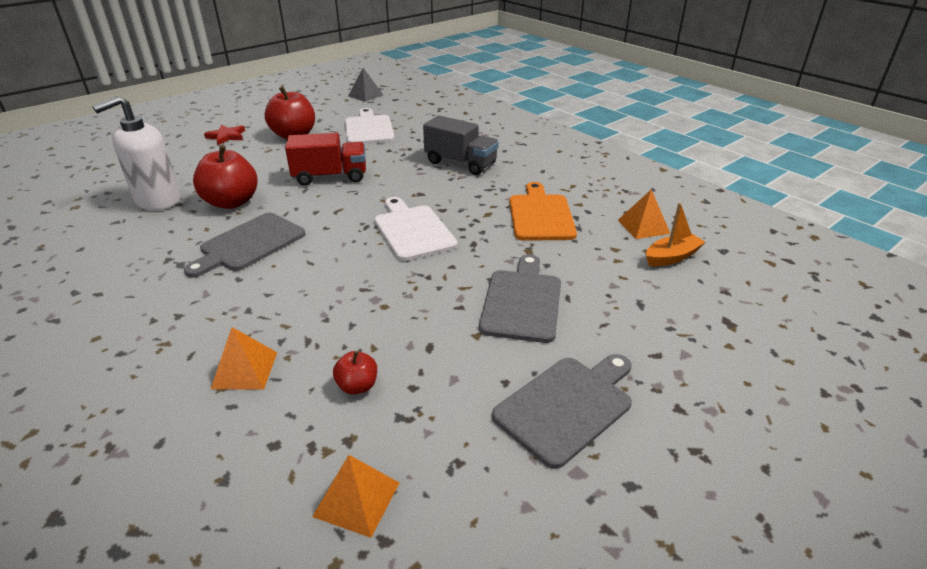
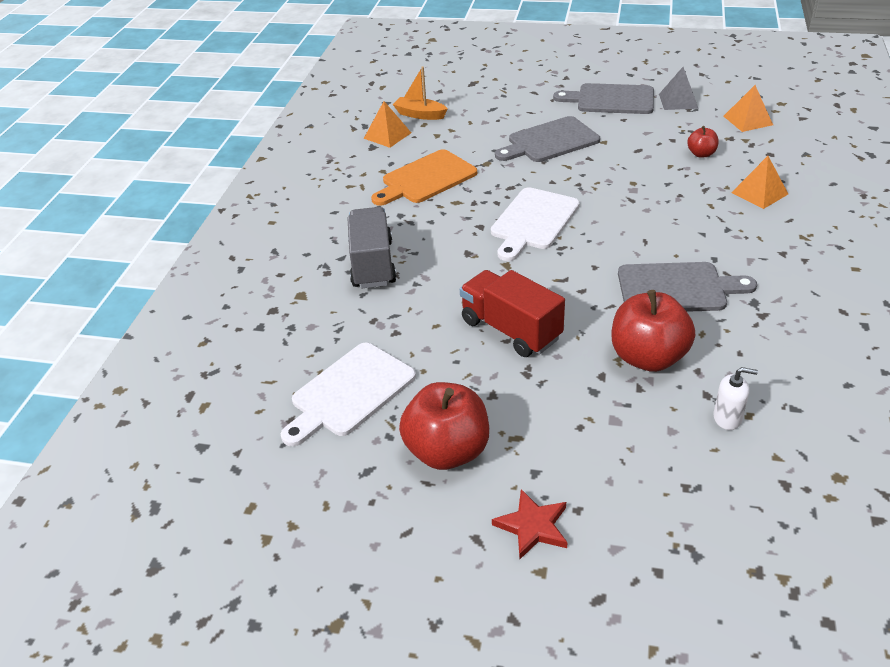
camera: 125 degrees left, 5 degrees up
white soap dispenser [92,96,181,210] -> white soap dispenser [713,367,758,430], size x0.45
grey pyramid [348,68,383,102] -> grey pyramid moved to [659,67,699,110]

